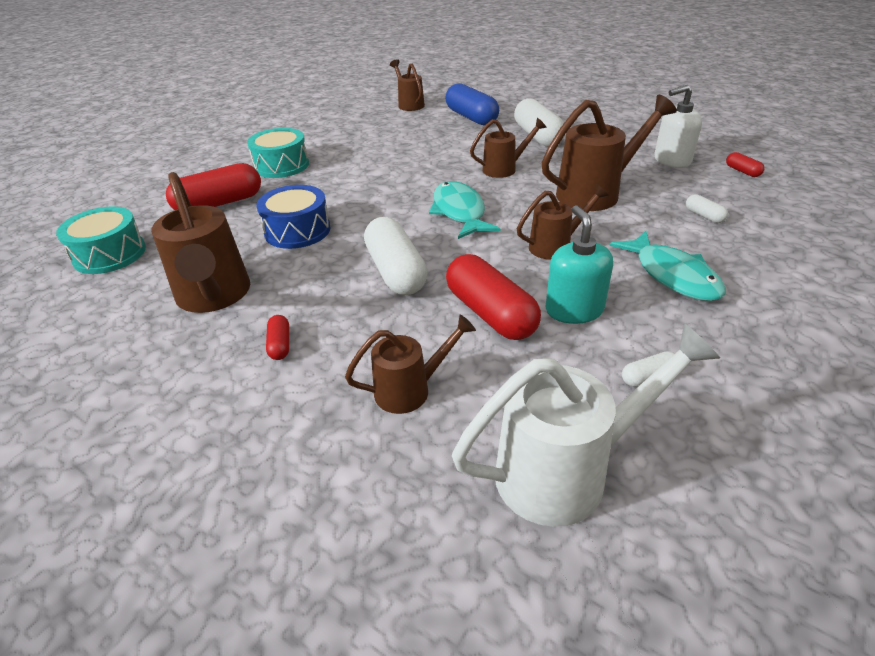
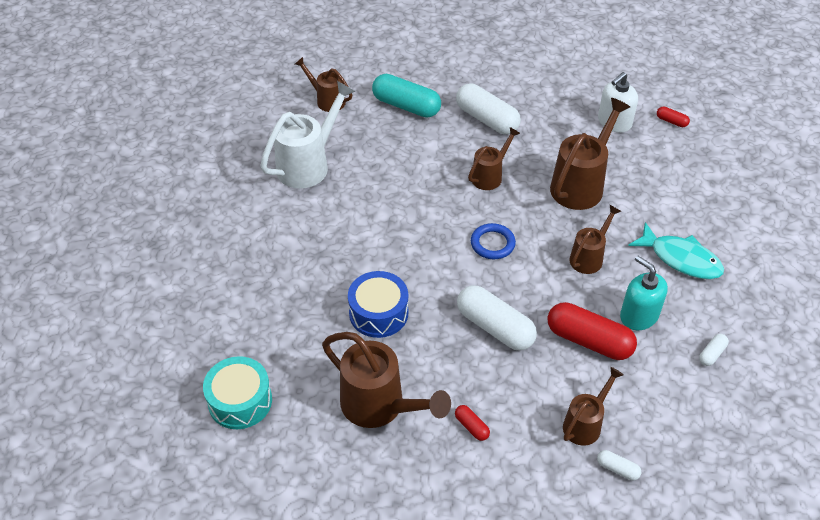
camera: 30 degrees left, 10 degrees up
red capsule [166,163,261,210] -> none
turquoise drum [247,128,309,178] -> none
turquoise fish [429,181,500,239] -> blue ring [471,223,516,259]
blue capsule [446,83,499,125] -> turquoise capsule [372,74,441,118]
white watering can [452,323,720,527] -> white watering can moved to [260,81,356,189]
white capsule [686,194,728,223] -> white capsule moved to [597,450,641,480]

